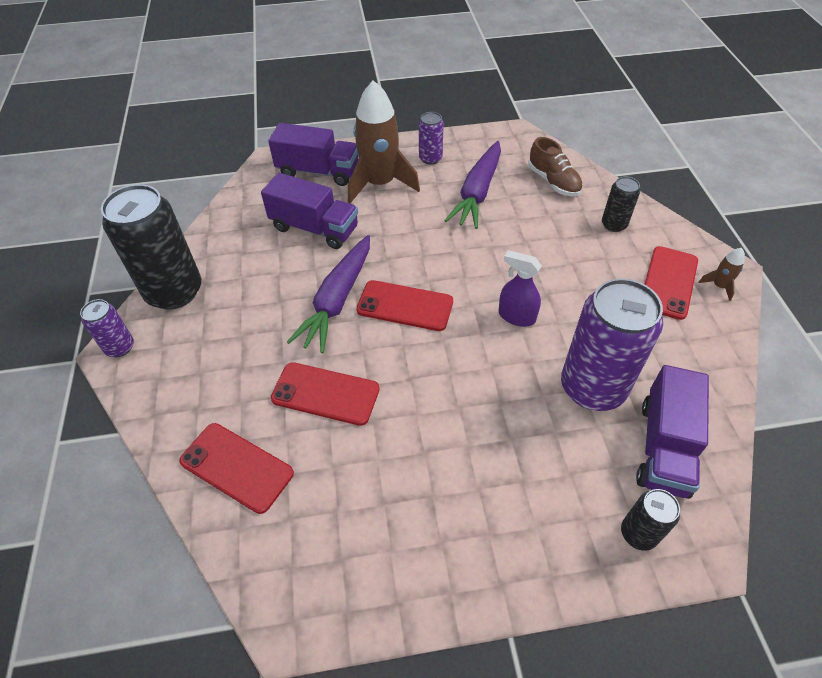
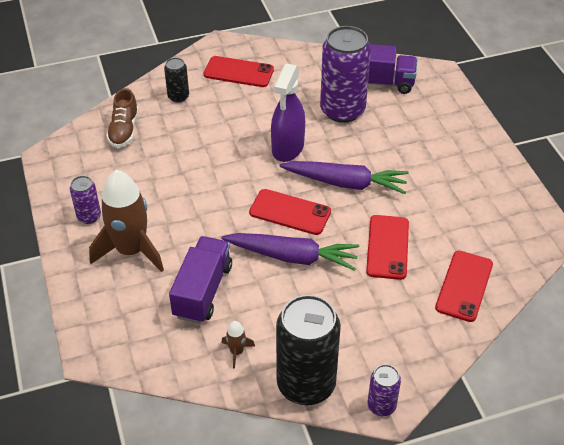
camera: 100 degrees left, 5 degrees down
purple truck [268,123,358,186] -> none
red phone [356,280,453,331] -> red phone turned 75 degrees counterclockwise [249,189,331,235]
purple carrot [444,141,501,229] -> purple carrot moved to [280,161,408,194]
purple spray bottle [498,250,542,327] -> purple spray bottle [271,63,305,162], size x1.56
brown shoe [528,137,583,196] -> brown shoe turned 135 degrees clockwise [106,88,139,148]
black can [621,489,680,551] -> none
brown rocket [698,248,745,301] -> brown rocket moved to [222,321,255,369]

